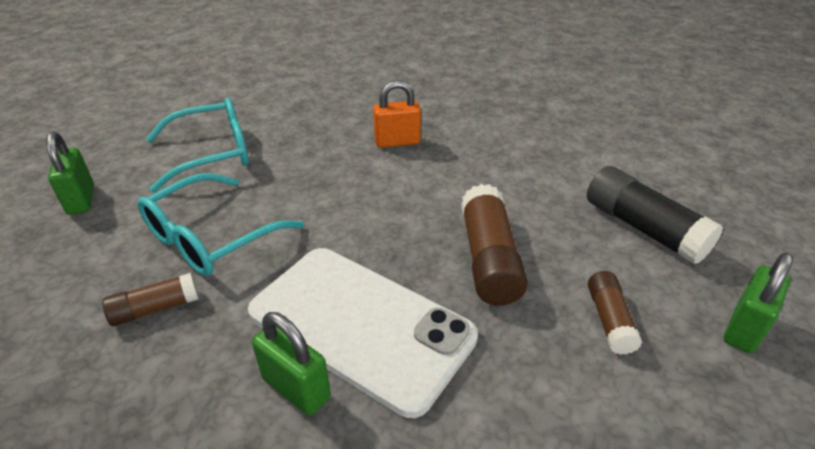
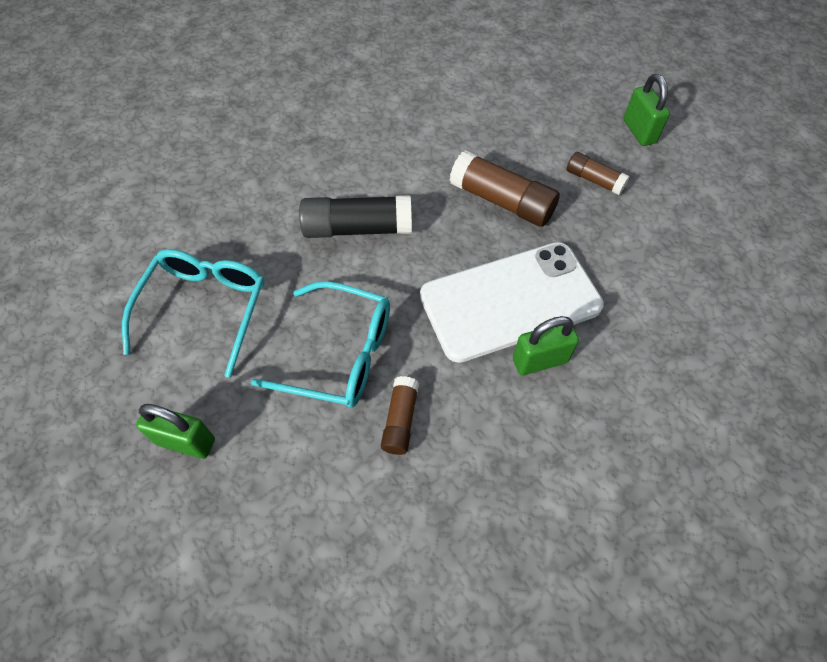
camera: 55 degrees left, 20 degrees up
turquoise glasses [137,173,304,276] -> turquoise glasses turned 60 degrees counterclockwise [251,281,390,408]
orange padlock [373,81,421,148] -> none
black glue stick [587,166,723,265] -> black glue stick moved to [299,195,412,238]

